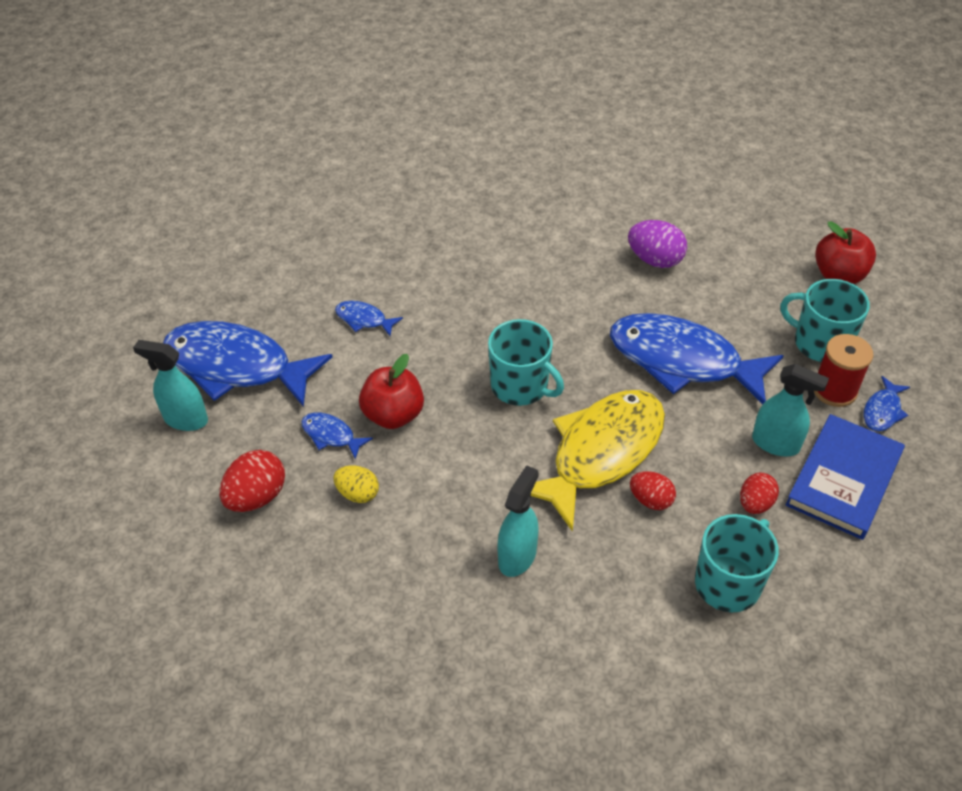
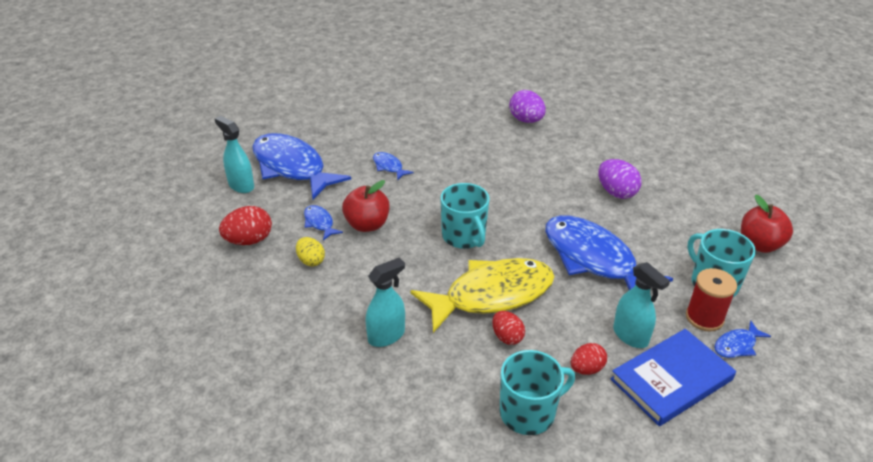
camera: 25 degrees right, 10 degrees down
none -> purple egg [509,90,546,123]

